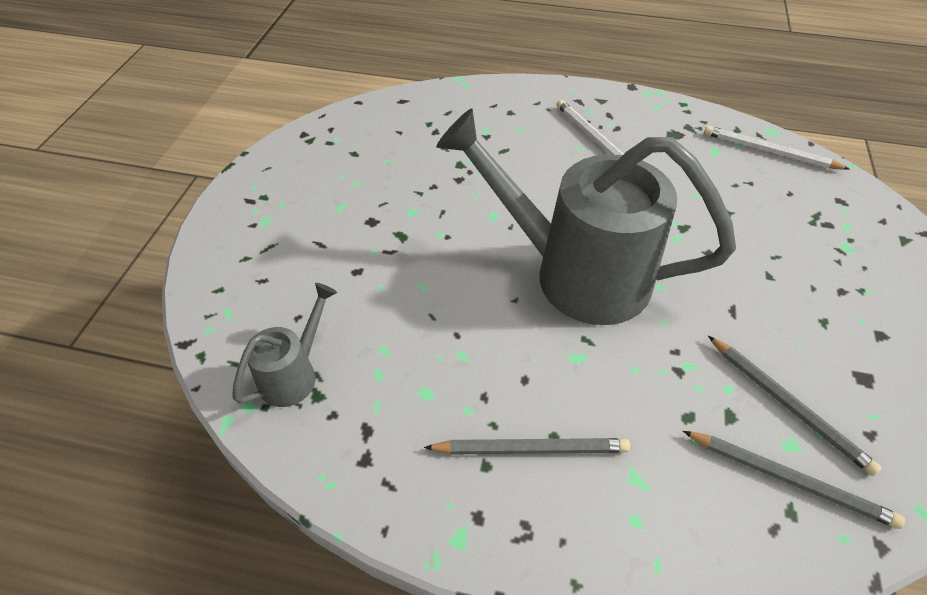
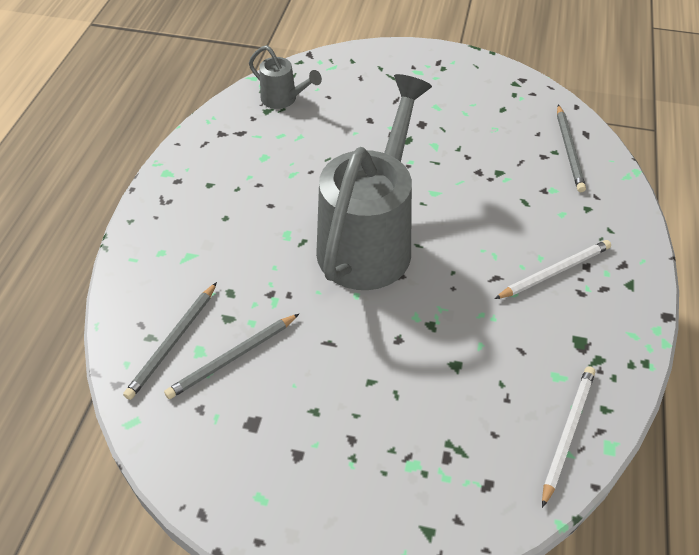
camera: 90 degrees right, 0 degrees up
grey pencil [424,438,630,455] -> grey pencil moved to [557,105,586,192]

